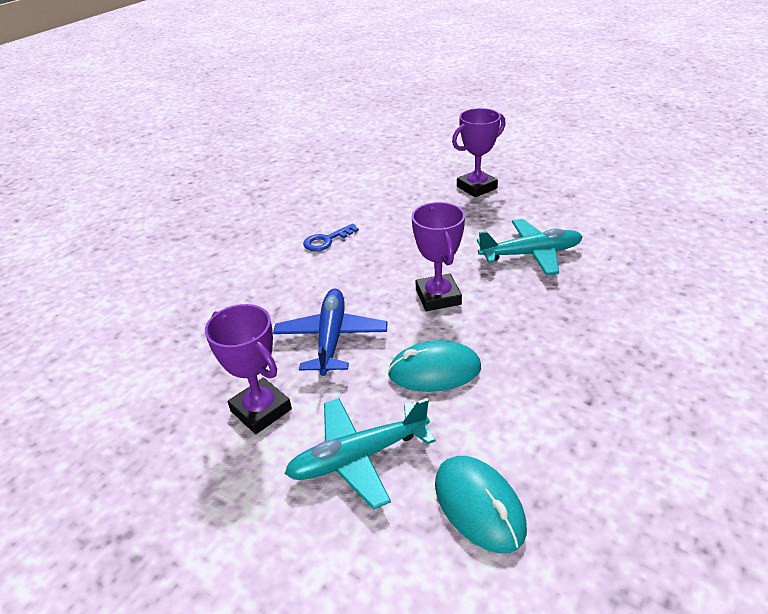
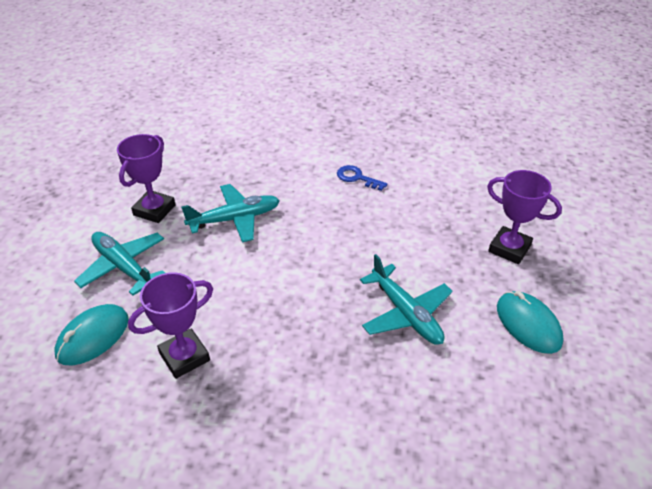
camera: 65 degrees right, 5 degrees up
blue plane [273,288,388,376] -> turquoise plane [181,184,280,243]
turquoise mouse [388,340,481,392] -> turquoise mouse moved to [497,291,563,354]
purple trophy [412,202,465,311] -> purple trophy moved to [128,272,213,379]

